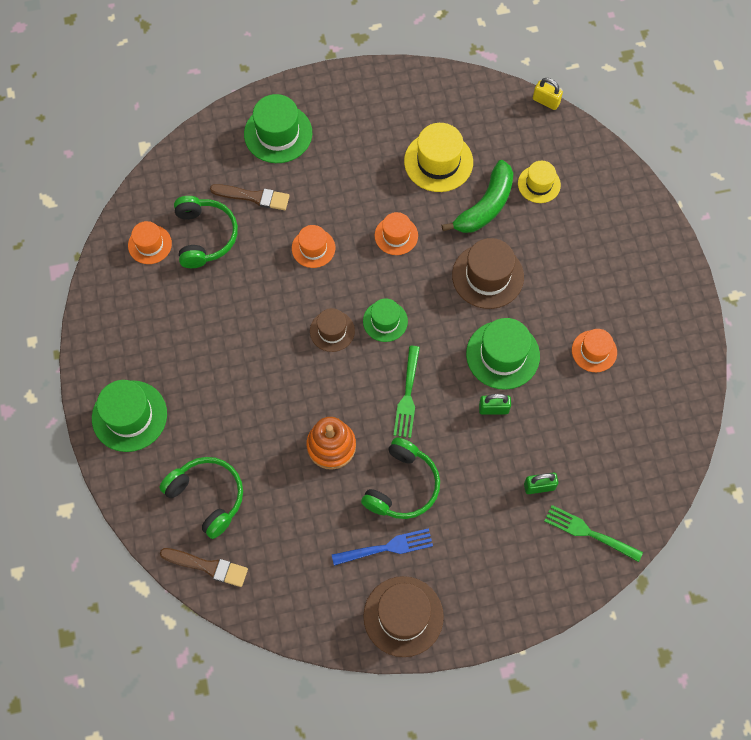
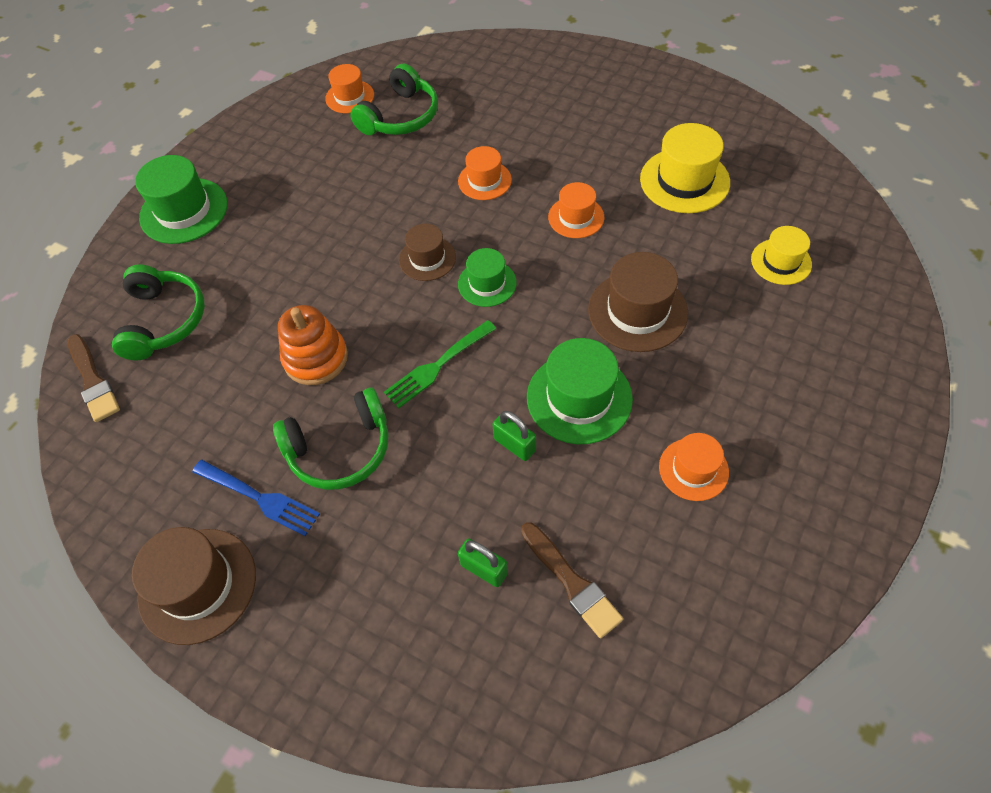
camera: 45 degrees right, 10 degrees down
brown brush [210,184,289,210] -> brown brush moved to [521,522,623,638]
green hat [244,94,312,163] -> none
green banana [442,160,513,233] -> none
yellow padlock [533,78,563,110] -> none
green fork [544,505,643,562] -> none

